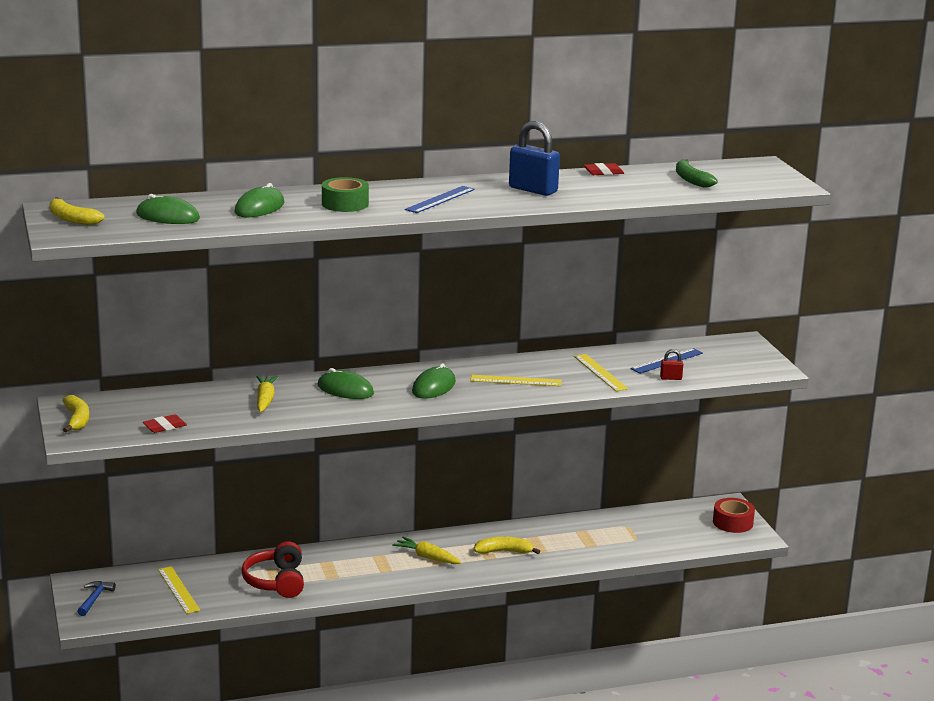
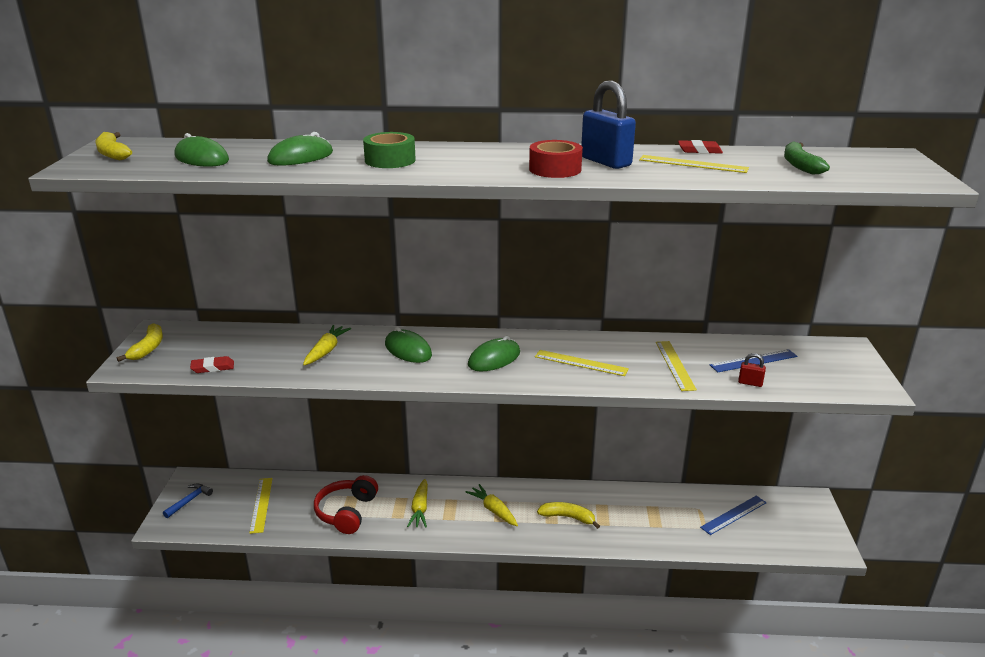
camera: 20 degrees right, 5 degrees up
blue ruler [405,186,475,213] -> blue ruler moved to [700,496,767,535]
red tape [713,498,755,533] -> red tape moved to [529,140,583,178]
none -> yellow carrot [407,479,428,527]
none -> yellow ruler [639,155,749,173]

